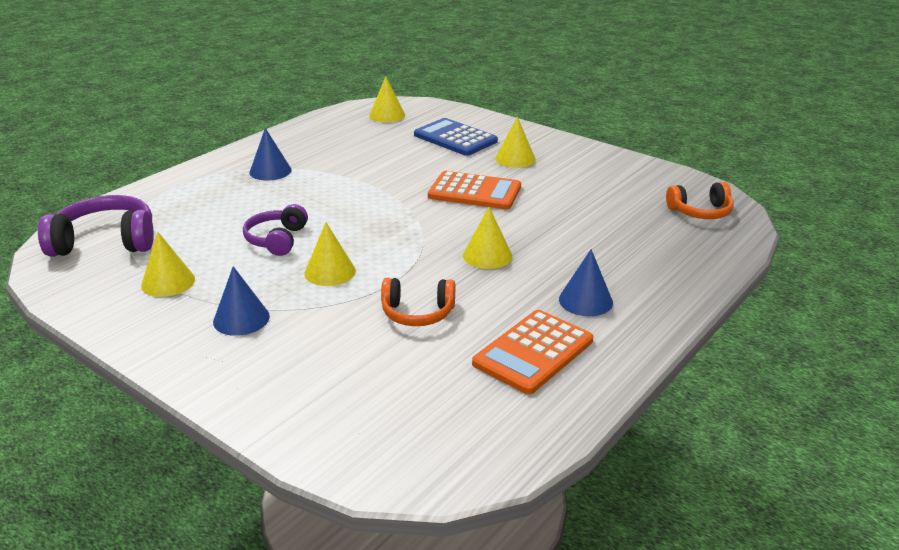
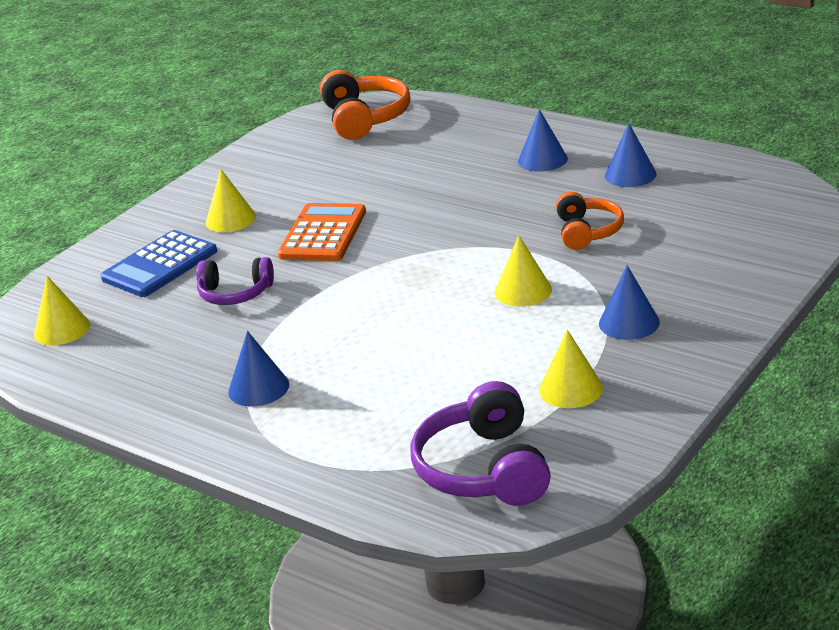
camera: 90 degrees left, 0 degrees up
purple headphones [243,204,308,256] -> purple headphones moved to [196,257,274,305]
yellow cone [463,207,512,269] -> none
orange calculator [472,310,593,394] -> blue cone [605,123,657,187]
orange headphones [666,182,734,219] -> orange headphones [320,70,410,140], size x1.55

